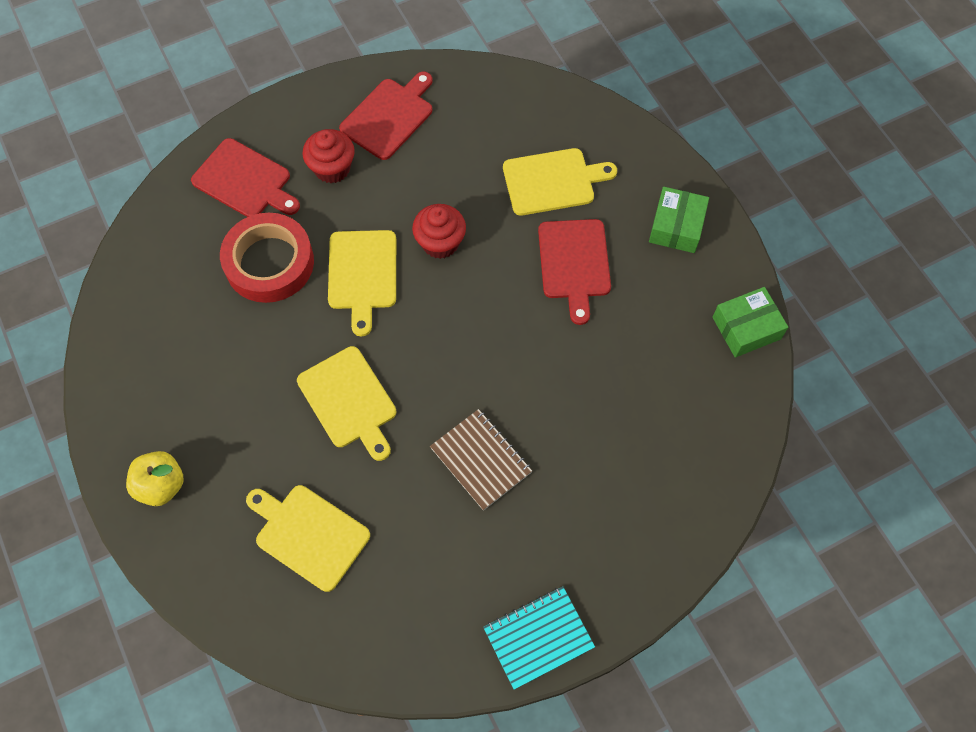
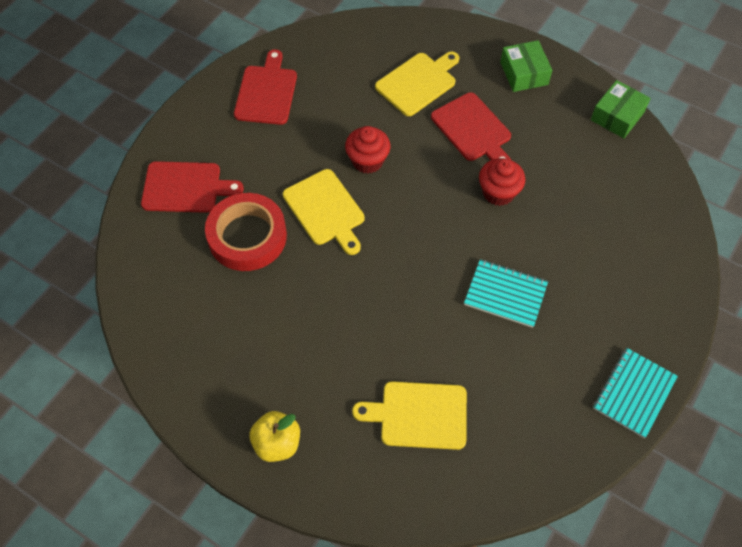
camera: 30 degrees left, 5 degrees down
yellow cutting board [297,346,396,461] -> none
red cupcake [303,129,355,183] -> red cupcake moved to [479,158,525,206]
brown notebook [430,409,532,511] -> turquoise notebook [464,259,548,328]

